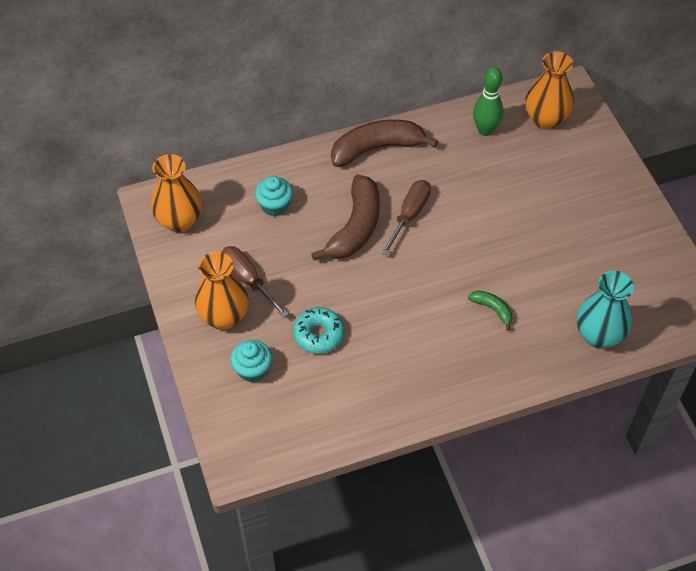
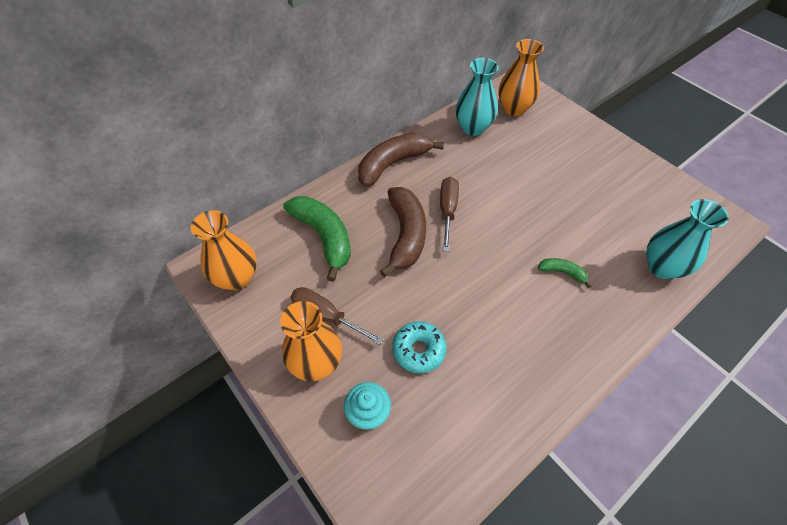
camera: 20 degrees left, 0 degrees up
turquoise cupcake [255,176,293,216] -> green banana [283,196,351,282]
green bowling pin [473,67,503,136] -> turquoise vase [456,58,498,136]

